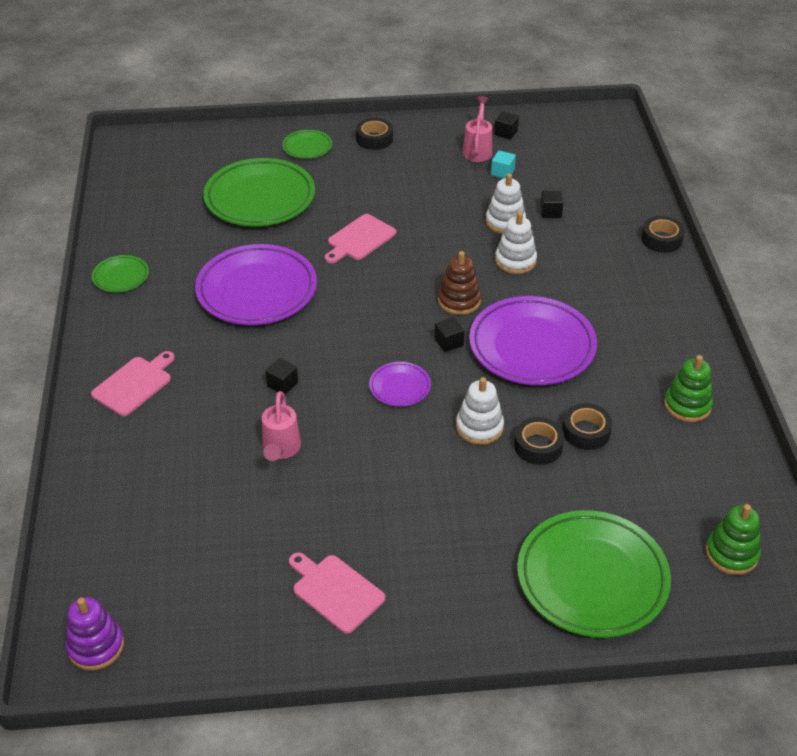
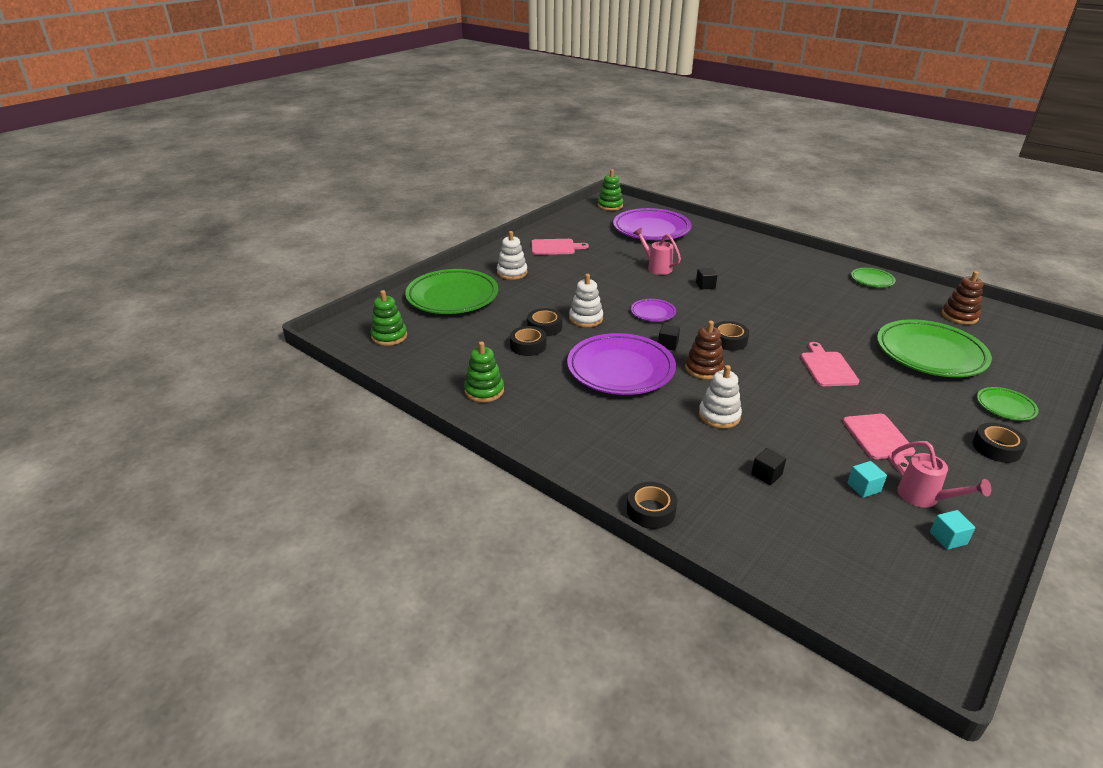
camera: 135 degrees right, 10 degrees down
purple stacking toy [66,597,124,671] -> green stacking toy [598,169,623,211]
pink cutting board [91,351,175,416] -> pink cutting board moved to [843,414,915,472]
purple plate [195,244,317,325] -> purple plate moved to [613,208,692,240]
white stacking toy [486,173,526,234] -> white stacking toy moved to [497,231,528,280]
black cube [494,111,519,140] -> turquoise cube [930,510,975,550]
none -> black tape [713,321,749,351]
none -> brown stacking toy [942,271,983,325]

